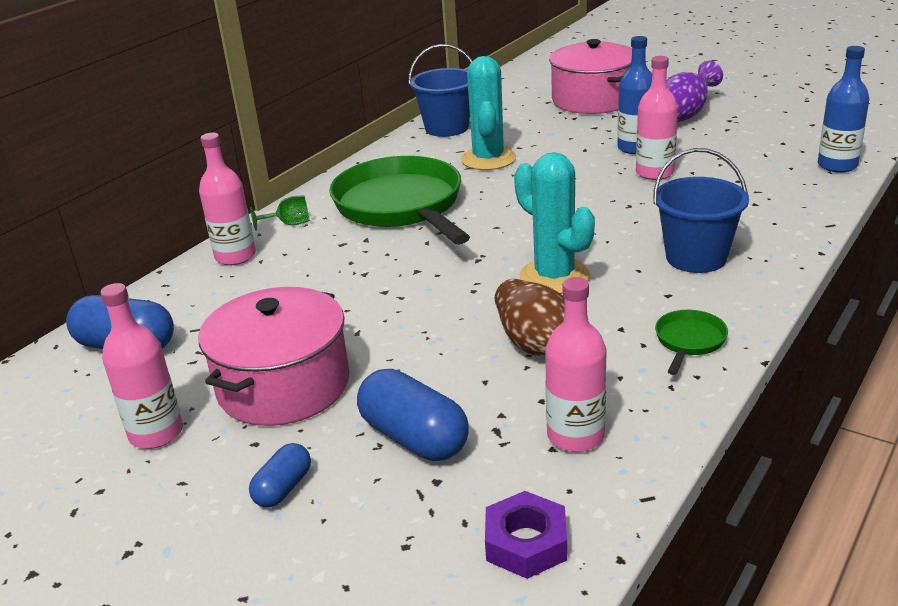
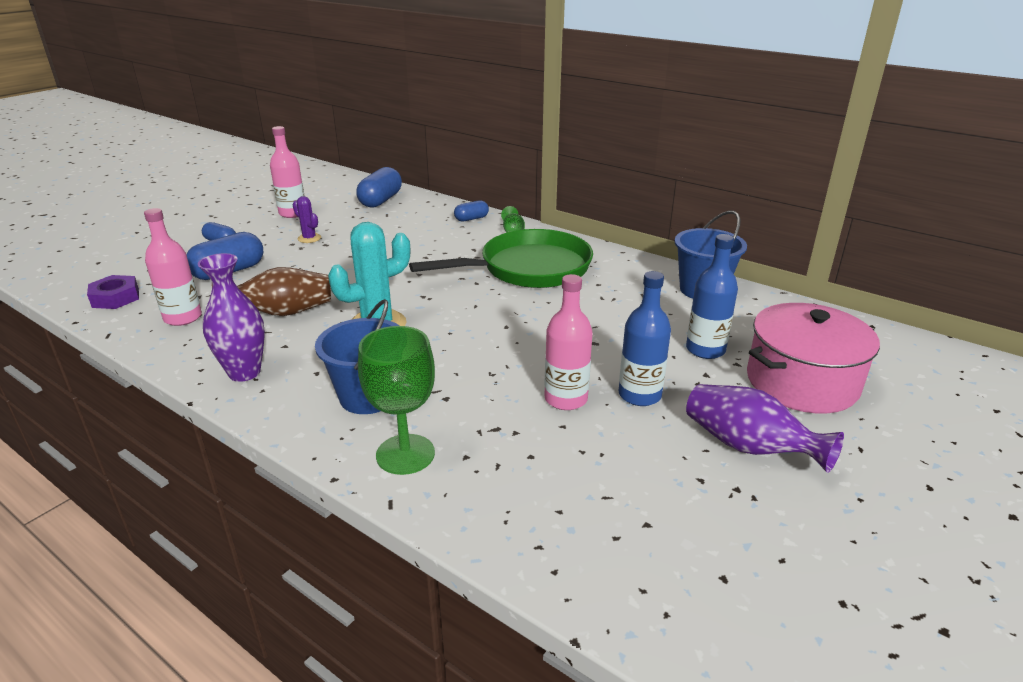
camera: 90 degrees right, 0 degrees up
pink pot [198,287,349,426] -> purple cactus [293,196,321,243]
pink bottle [199,133,256,265] -> blue capsule [454,200,489,222]
turquoise cactus [461,56,516,170] -> none
green pan [655,310,728,375] -> purple vase [198,253,265,382]
blue bottle [818,46,869,173] -> blue bottle moved to [686,234,738,359]
none -> green goblet [358,326,435,475]

